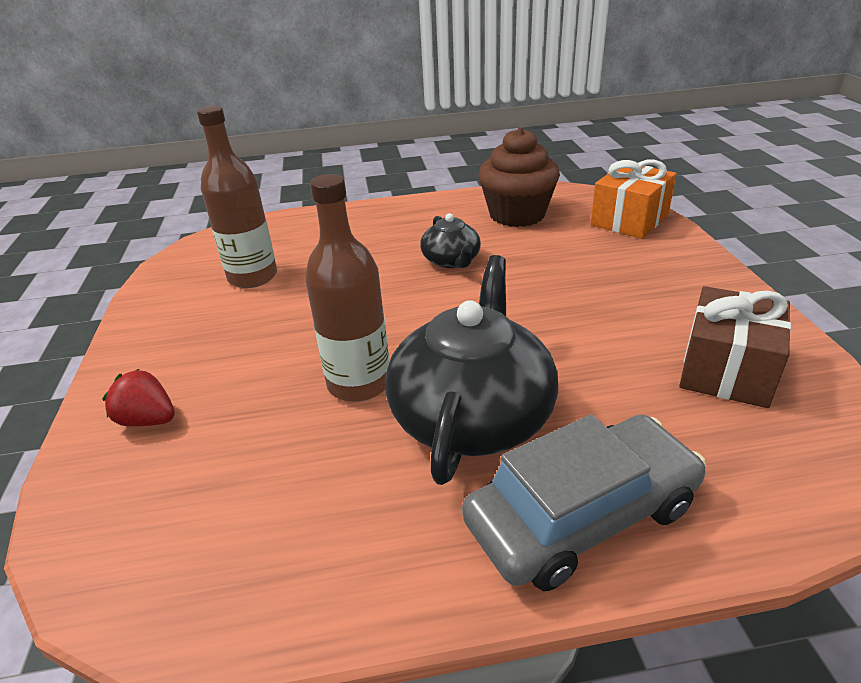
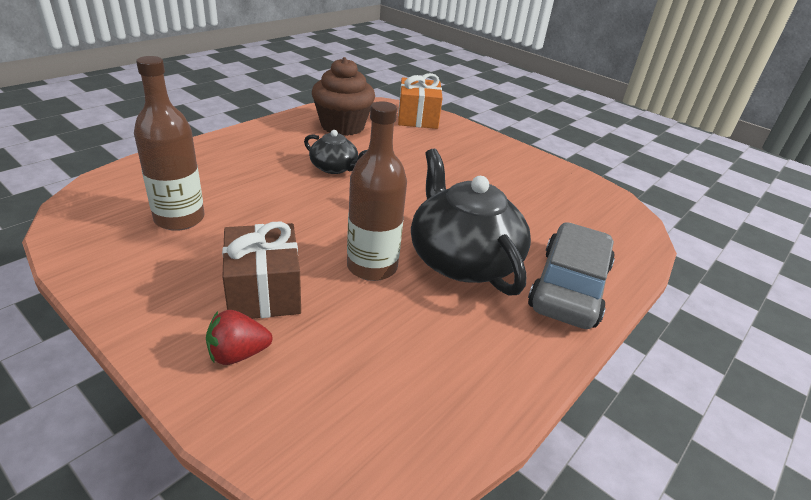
camera: 45 degrees left, 0 degrees up
brown gift [679,286,791,408] -> brown gift moved to [222,222,301,319]

